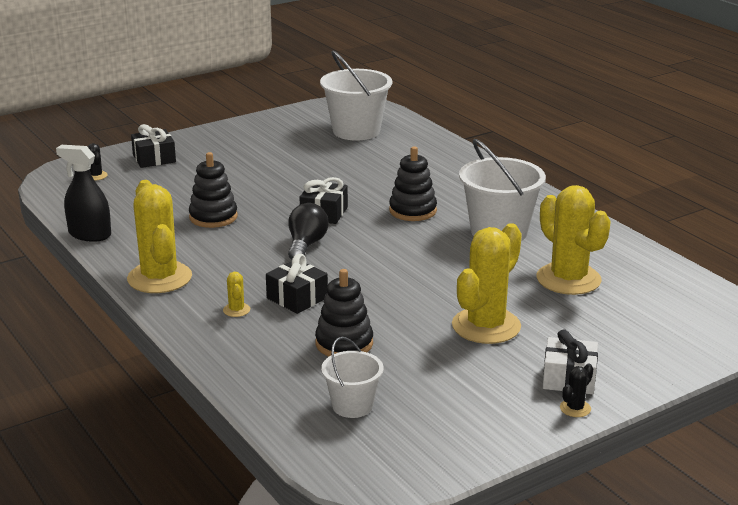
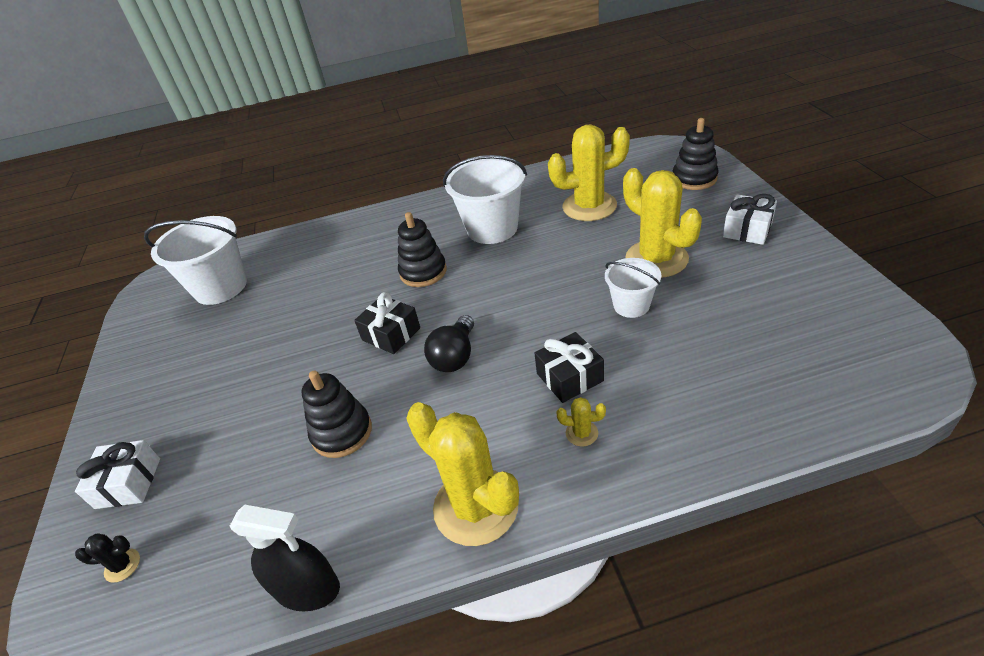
camera: 65 degrees left, 15 degrees up
black spray bottle [56,145,111,242] -> black spray bottle turned 120 degrees counterclockwise [230,505,340,611]
yellow cactus [127,180,192,293] -> yellow cactus turned 45 degrees clockwise [406,402,519,546]
black gift [131,124,176,168] -> white gift [75,440,160,509]
black light bulb [288,203,329,260] -> black light bulb turned 105 degrees counterclockwise [424,315,474,372]
black stacking toy [315,269,373,356] -> black stacking toy moved to [673,118,719,190]
white bucket [321,337,384,418] -> white bucket moved to [605,258,661,318]
black cactus [560,364,594,417] -> none

